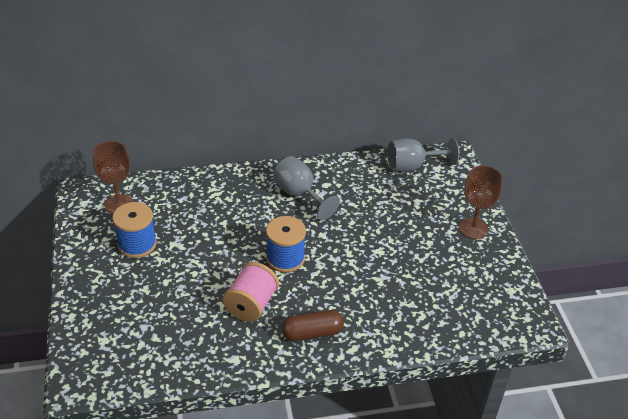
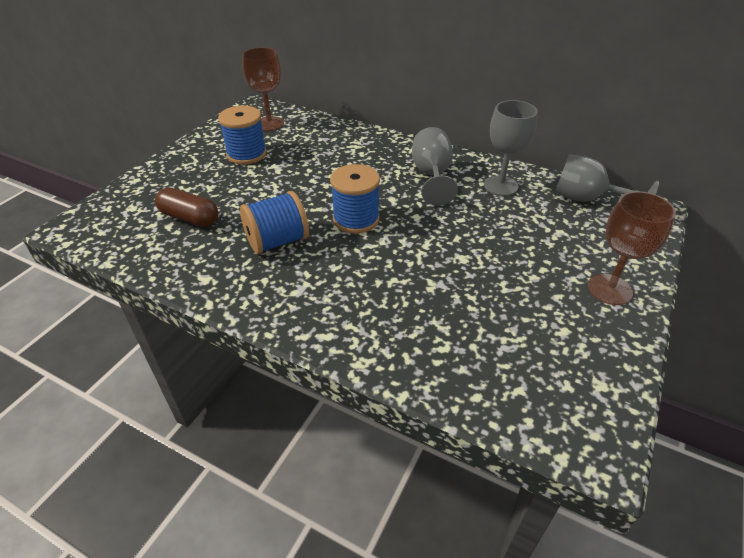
camera: 40 degrees right, 0 degrees up
pink spool [223,262,279,322] -> blue spool [240,191,309,254]
brown capsule [282,310,344,341] -> brown capsule moved to [155,188,218,227]
none -> grey goblet [484,100,538,196]

